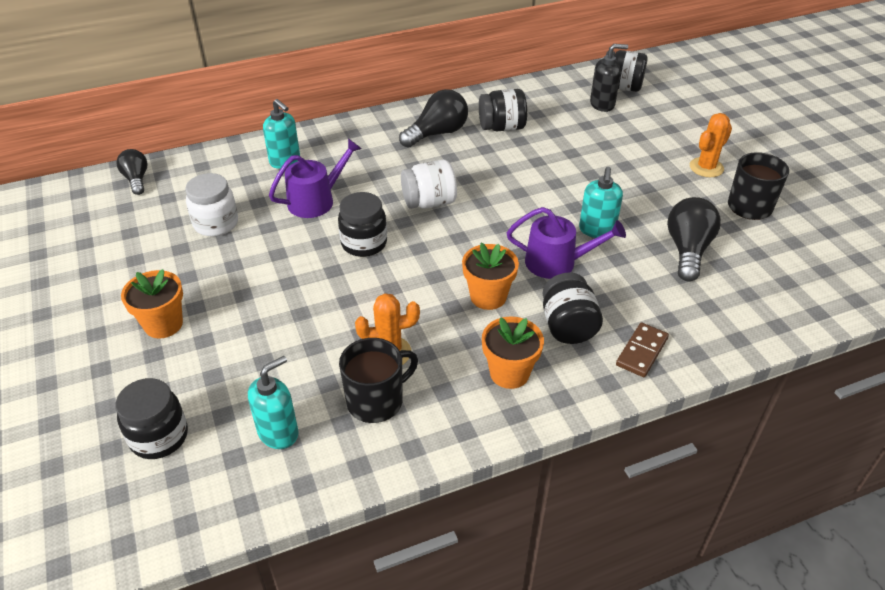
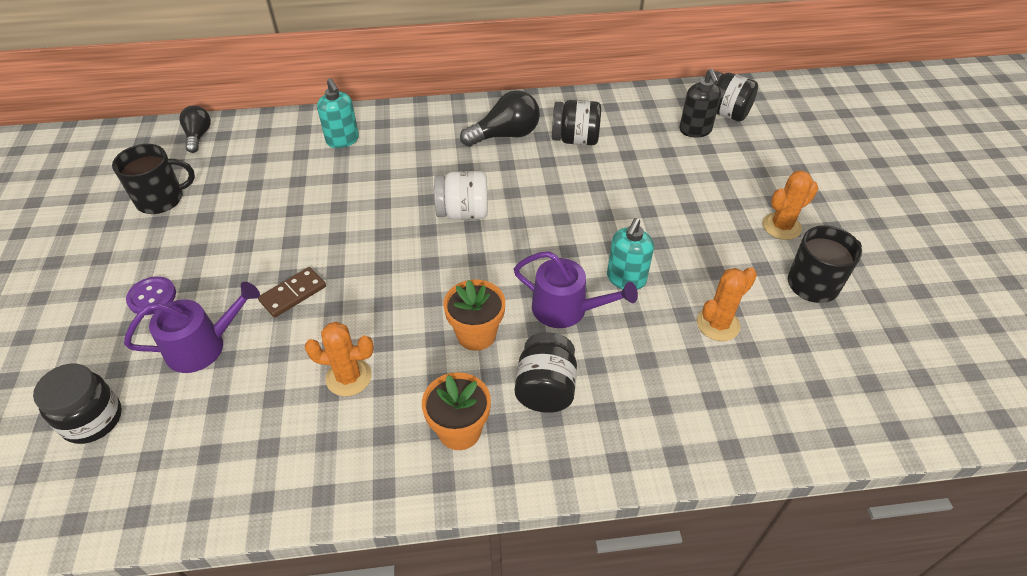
camera: 15 degrees right, 5 degrees up
orange flower pot [121,269,183,339] -> purple button [126,276,176,315]
white jar [185,173,238,236] -> none
turquoise soap dispenser [248,356,298,449] -> none
purple watering can [269,138,362,218] -> purple watering can moved to [124,282,260,373]
black jar [338,192,387,257] -> none
black mug [339,338,418,423] -> black mug moved to [112,144,195,214]
black soap dispenser [590,44,628,112] -> black soap dispenser turned 75 degrees clockwise [679,69,721,138]
brown domino [616,323,669,377] -> brown domino moved to [258,267,326,318]
black light bulb [667,197,721,281] -> orange cactus [697,267,757,341]

